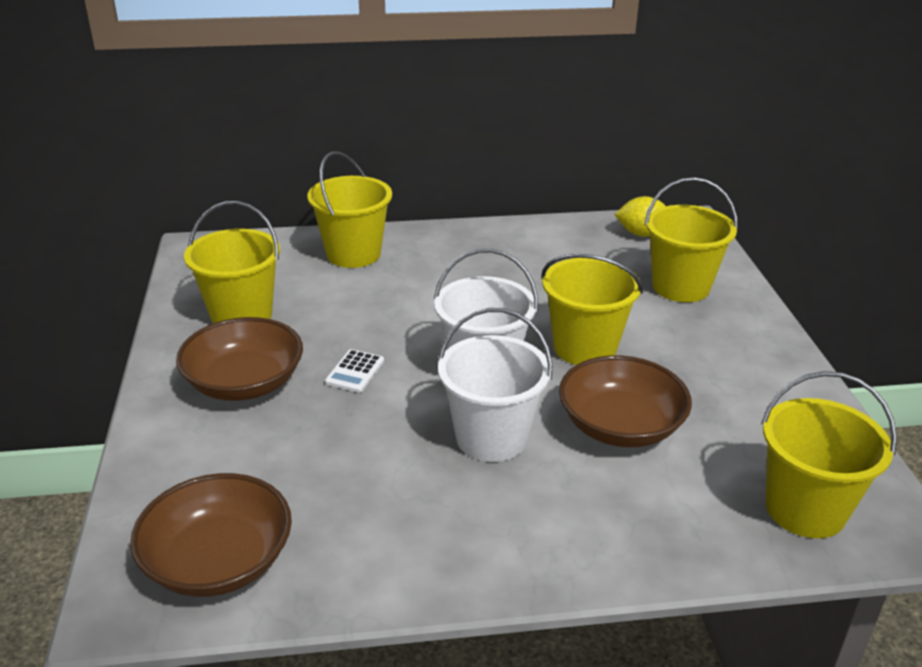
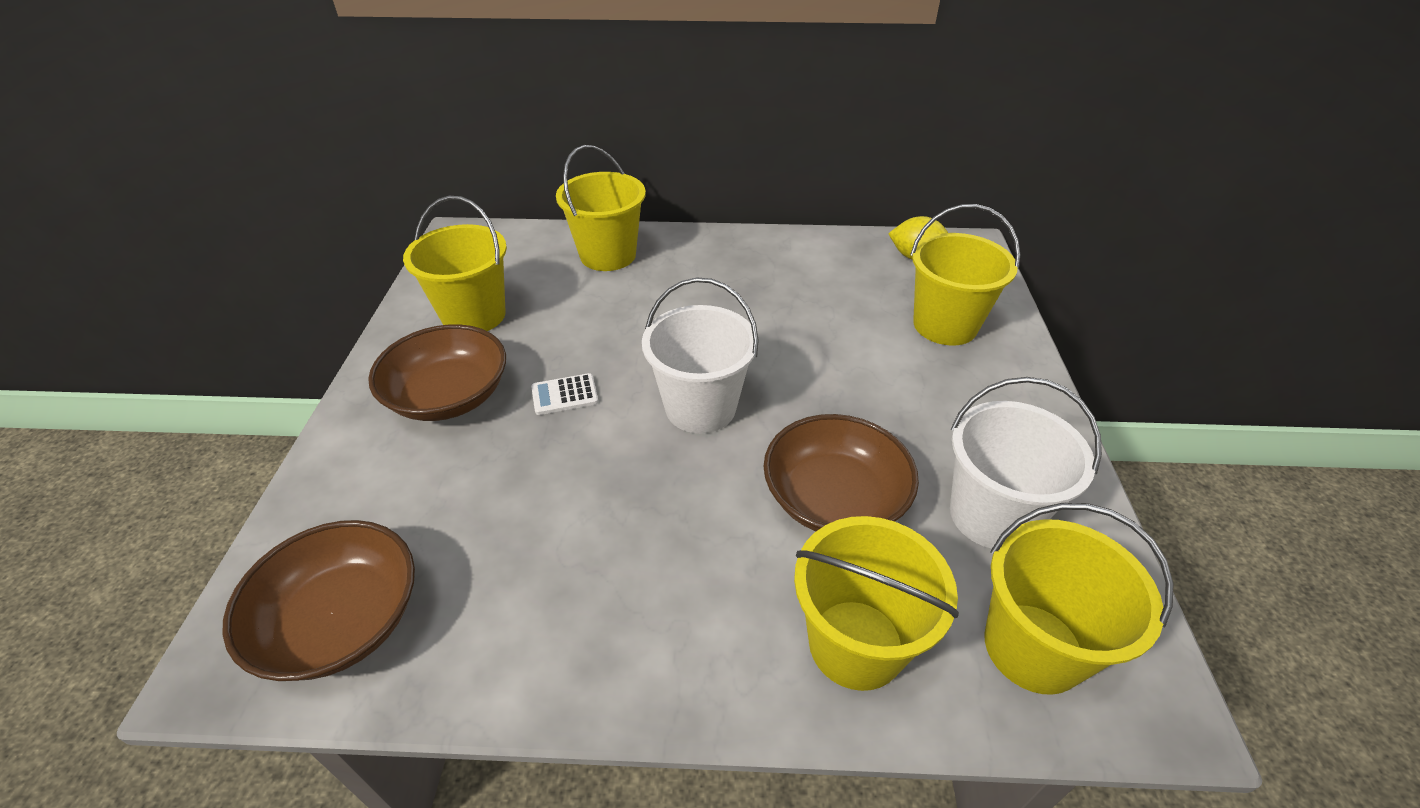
camera: 10 degrees right, 10 degrees up
white calculator [325,349,384,393] -> white calculator turned 45 degrees clockwise [531,373,598,415]
white bucket [438,308,552,462] -> white bucket moved to [950,377,1102,549]
yellow bucket [541,254,643,365] -> yellow bucket moved to [794,516,959,691]

